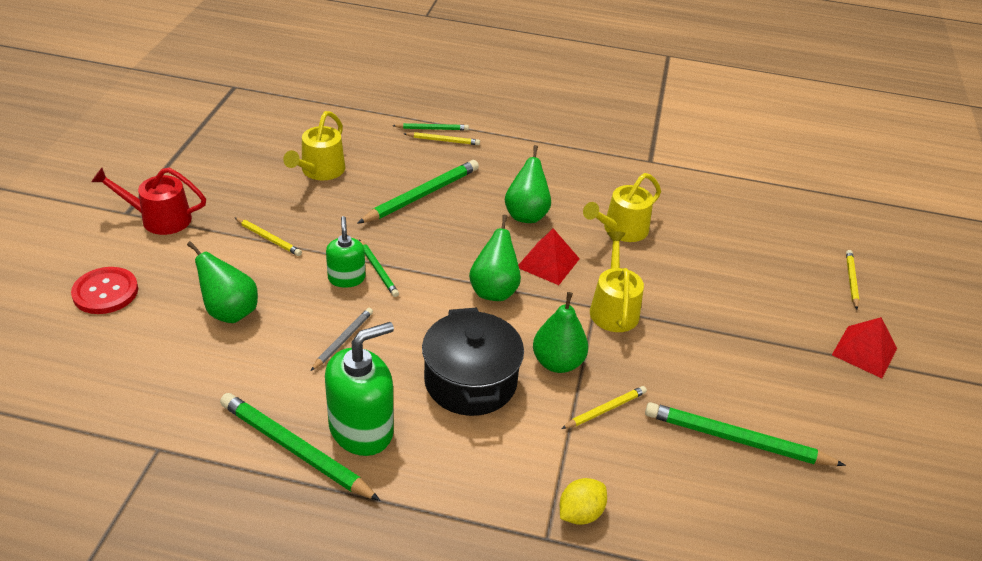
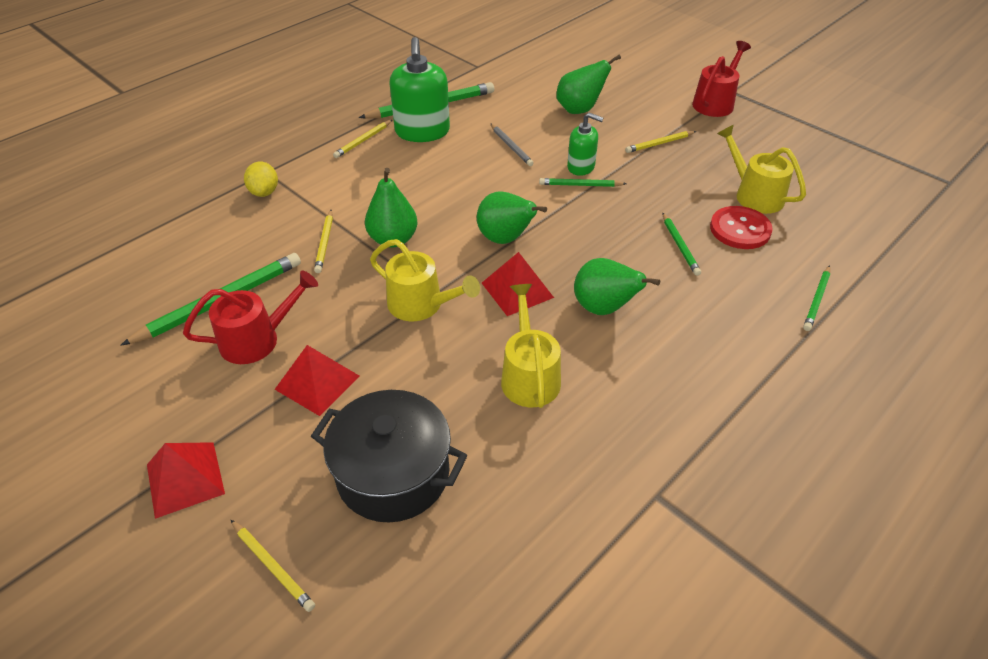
camera: 125 degrees right, 5 degrees up
red button [71,267,138,314] -> red button moved to [710,206,773,249]
green pencil [357,160,479,224] -> green pencil [663,213,701,276], size x0.54
yellow pencil [404,132,480,145] -> yellow pencil moved to [333,120,392,158]
black pot [422,307,524,416] -> black pot moved to [311,390,467,523]
none -> red watering can [183,270,318,364]
none -> red pyramid [275,345,359,416]

